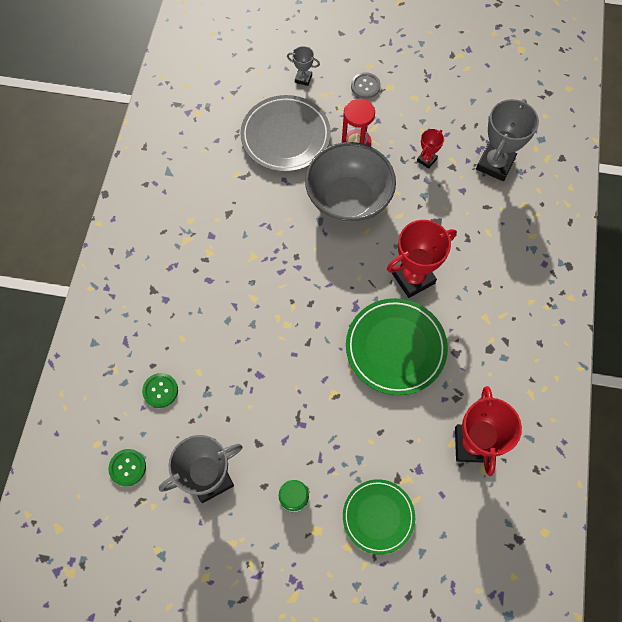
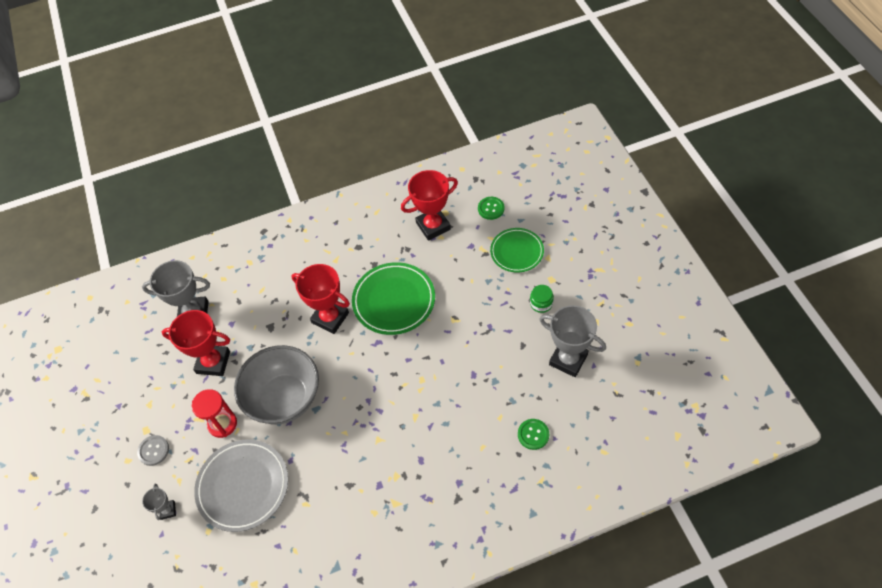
camera: 115 degrees left, 10 degrees down
green button [108,449,146,486] -> green button moved to [478,197,504,220]
red trophy [417,129,444,169] -> red trophy [162,310,230,376], size x2.01

